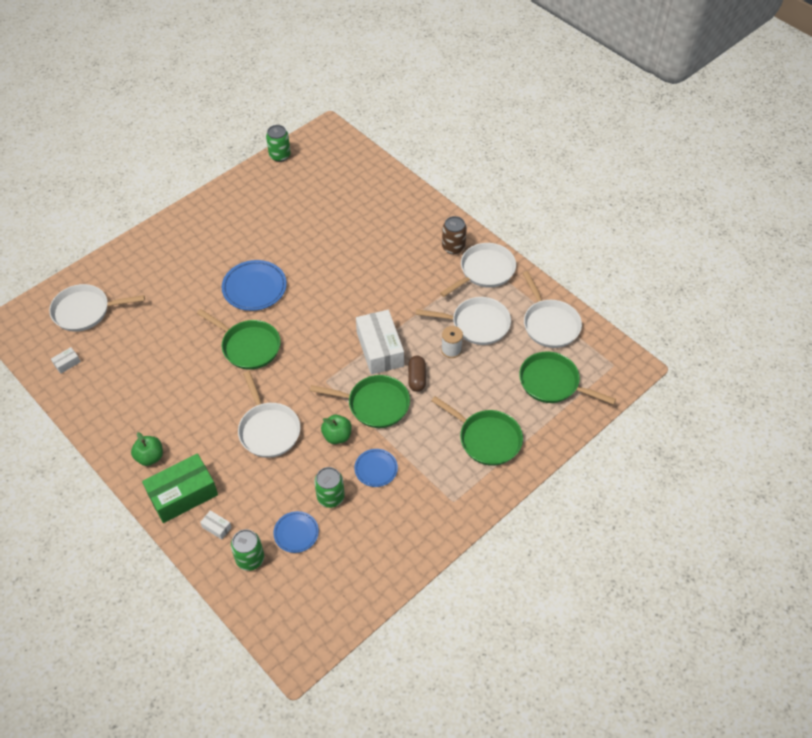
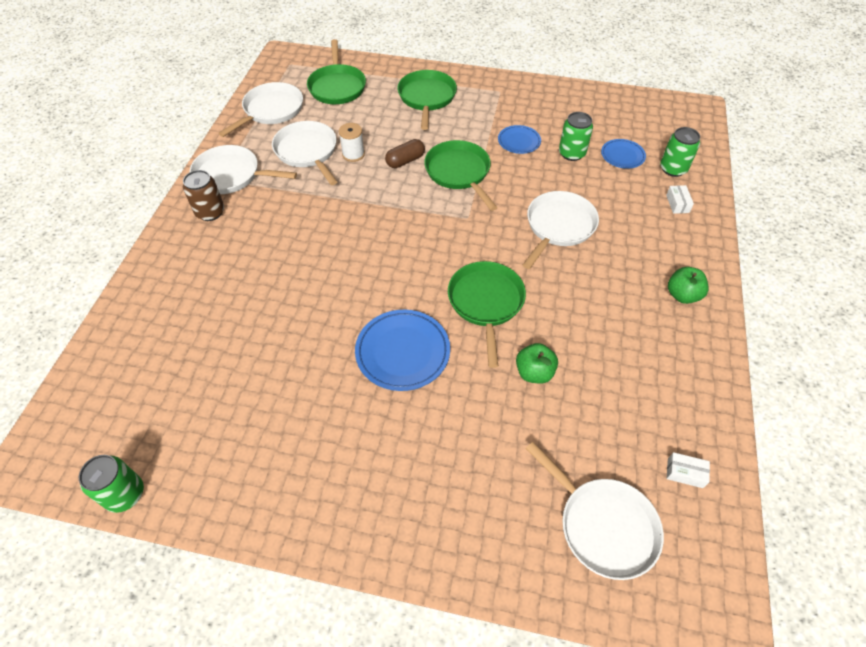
camera: 125 degrees left, 0 degrees up
green box [142,454,218,523] -> none
green apple [321,415,351,444] -> green apple moved to [516,343,558,384]
white box [356,310,404,375] -> none

